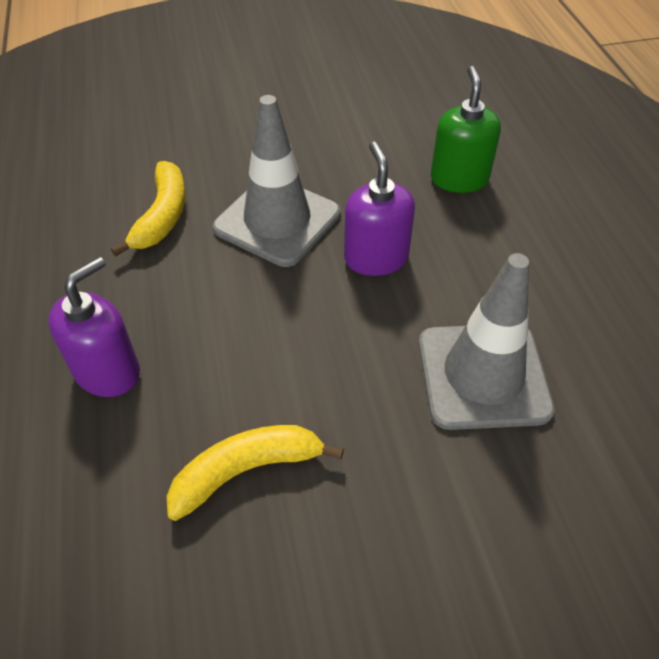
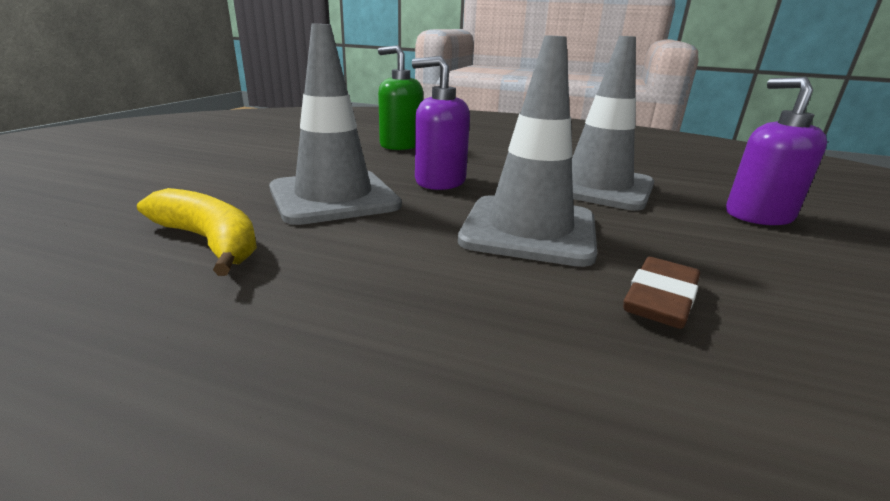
camera: 60 degrees left, 25 degrees down
purple soap dispenser [48,257,140,397] -> purple soap dispenser moved to [726,77,827,225]
yellow banana [167,425,344,521] -> brown eraser [623,257,700,329]
none -> grey traffic cone [458,35,597,267]

